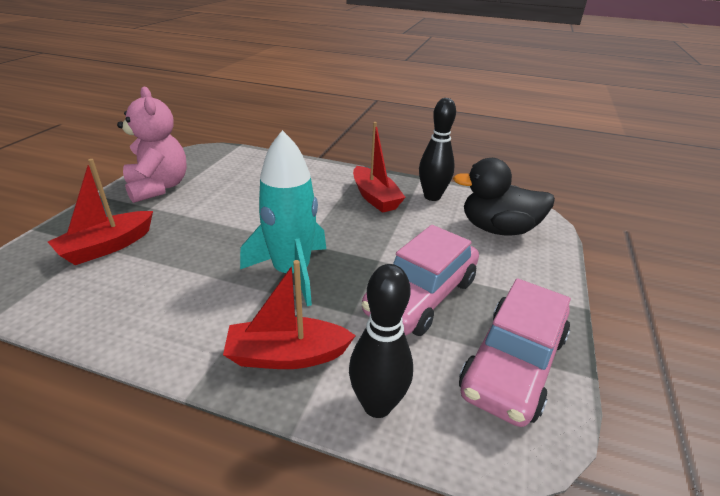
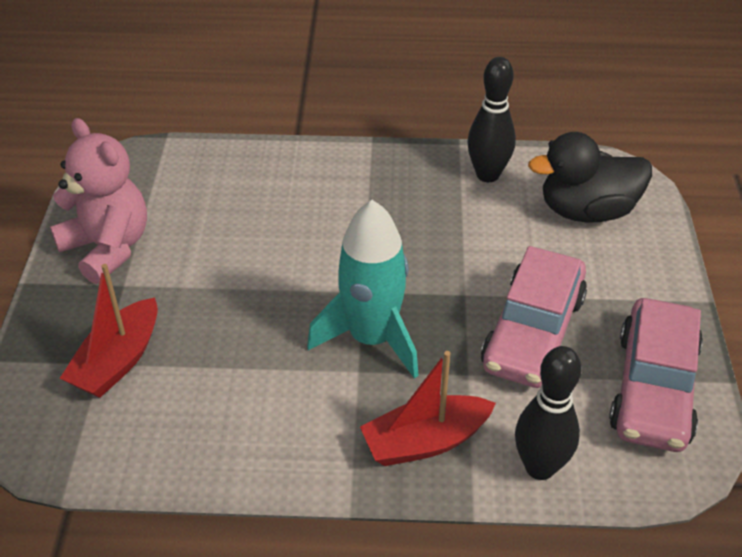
camera: 15 degrees left, 10 degrees up
red boat [353,122,406,213] -> none

